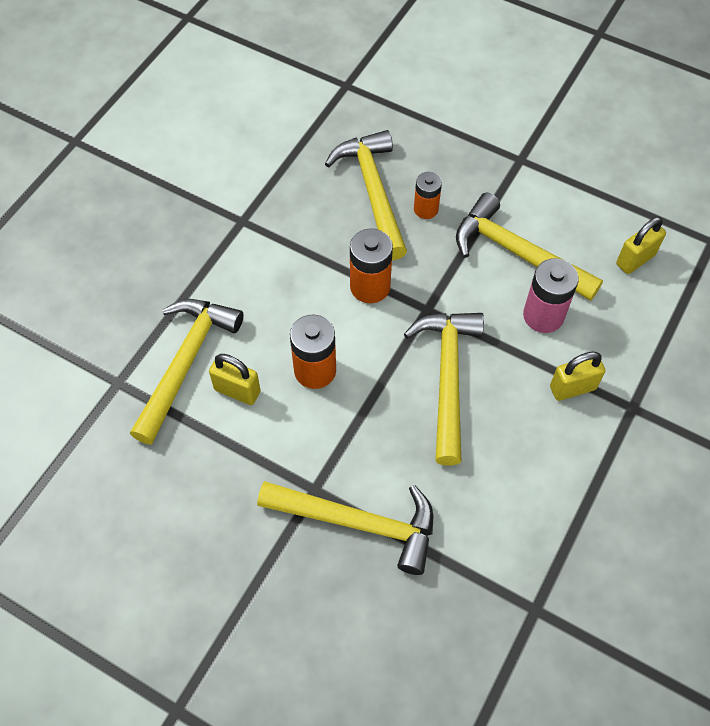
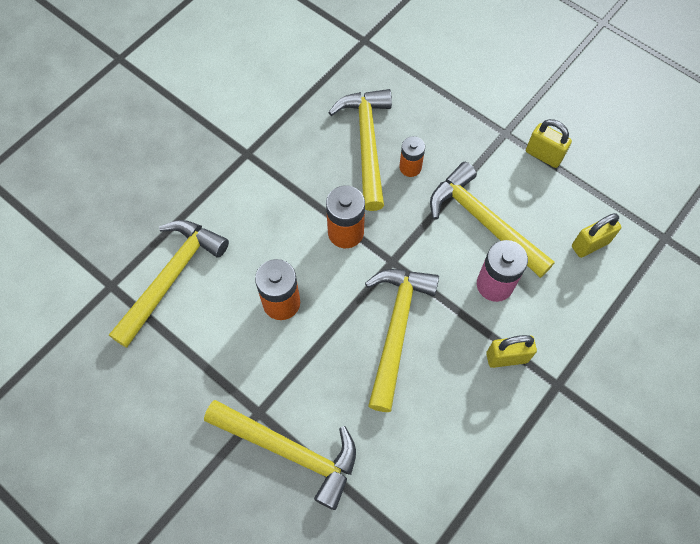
camera: 10 degrees right, 5 degrees up
yellow padlock [209,354,261,405] -> yellow padlock moved to [526,119,572,168]

